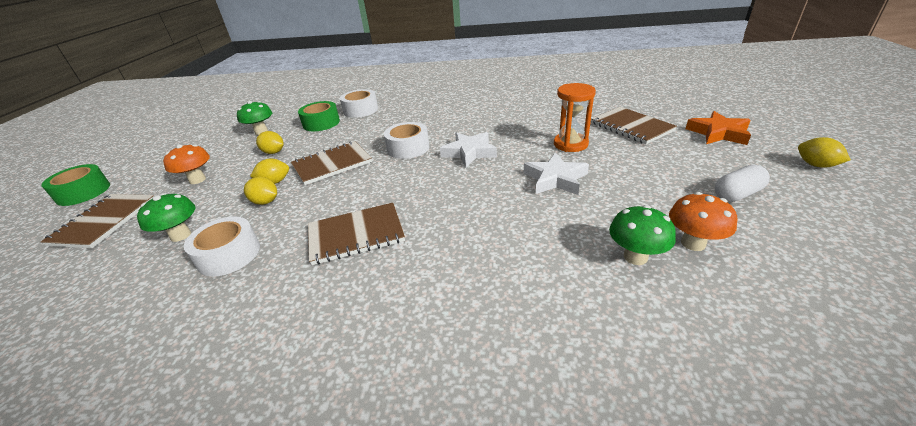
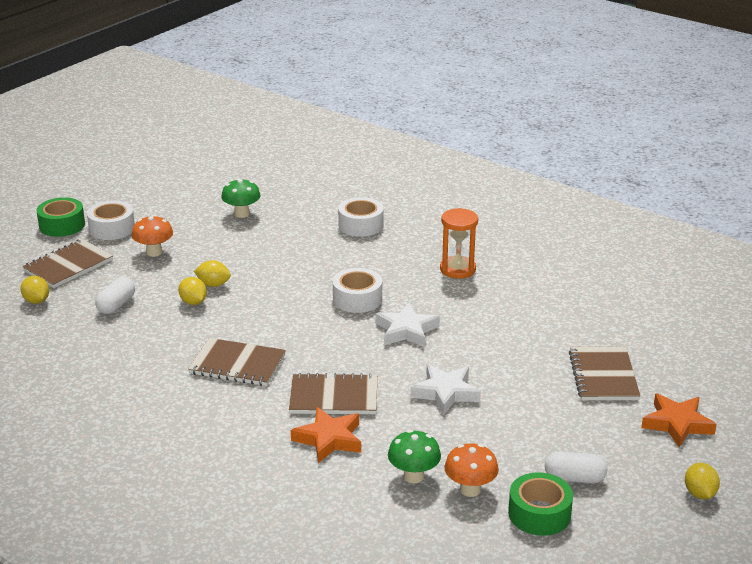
camera: 30 degrees right, 5 degrees down
green mushroom [137,193,196,242] -> white capsule [95,277,135,314]
white tape [184,216,260,277] -> white tape moved to [87,201,135,240]
yellow lemon [256,131,284,154] -> yellow lemon moved to [20,276,49,304]
brown notebook [291,141,372,185] -> brown notebook moved to [289,373,377,414]
green tape [298,101,340,131] -> green tape moved to [508,473,573,536]
orange hourglass [554,83,596,152] -> orange hourglass moved to [440,208,478,279]
none -> orange star [291,407,361,463]

